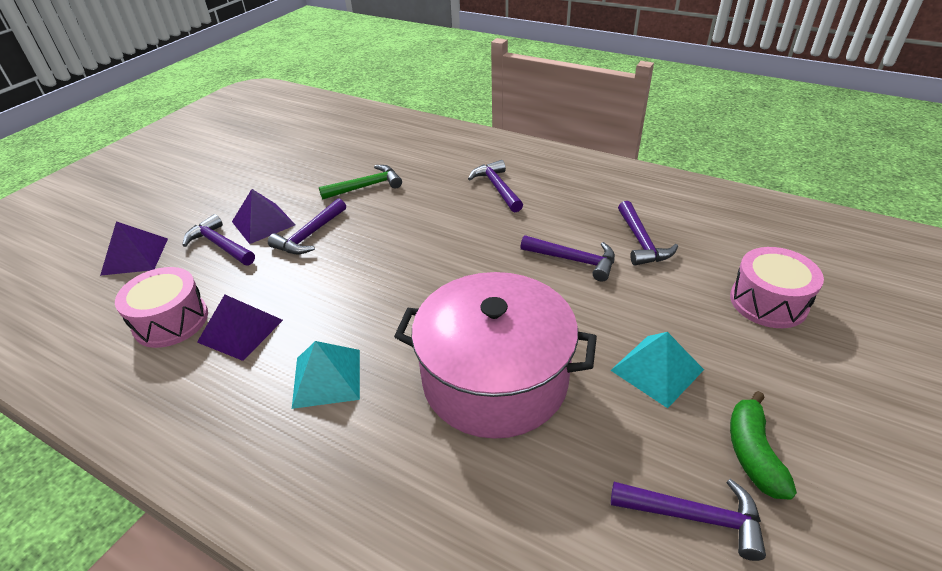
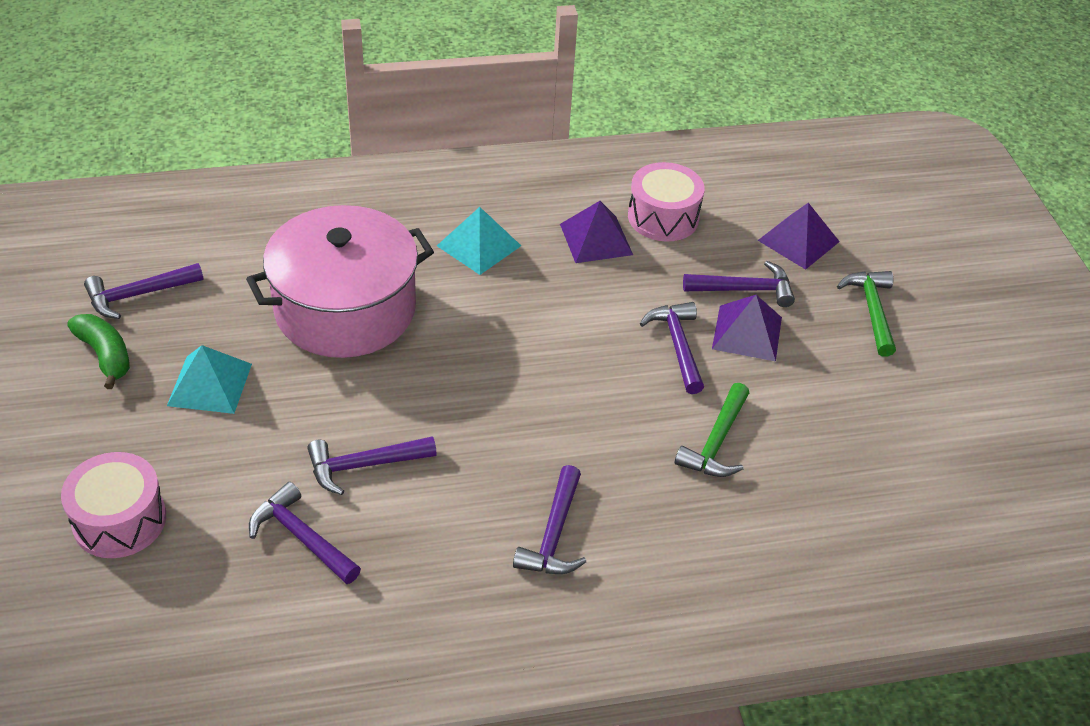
camera: 135 degrees right, 5 degrees up
purple hammer [468,160,523,212] -> purple hammer turned 75 degrees clockwise [513,465,586,574]
none -> green hammer [837,271,896,357]

